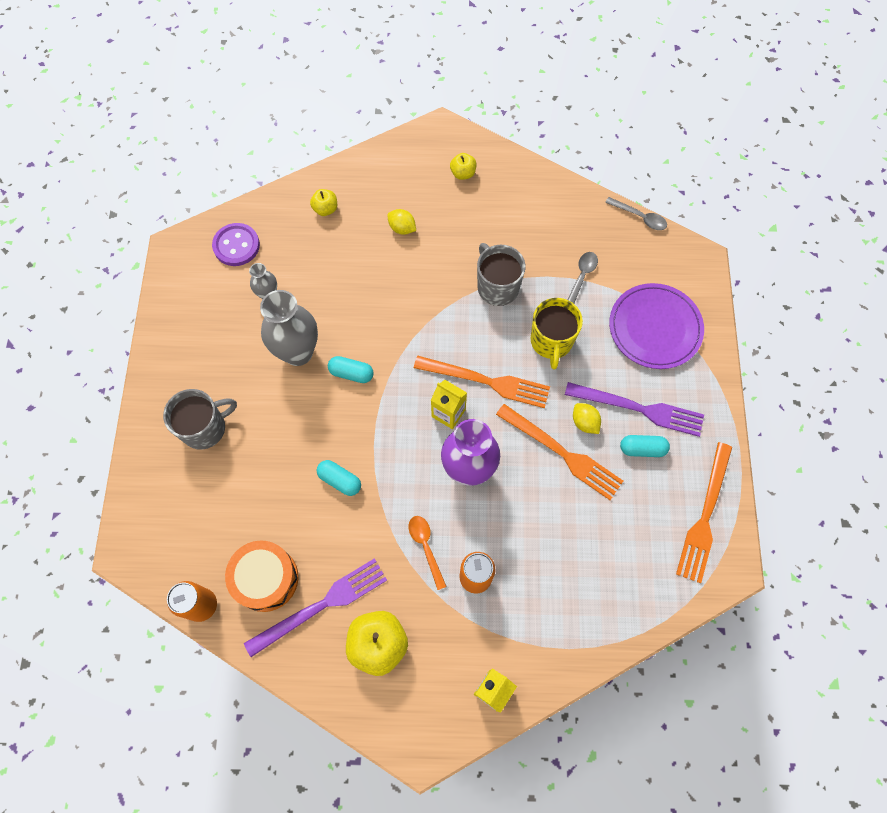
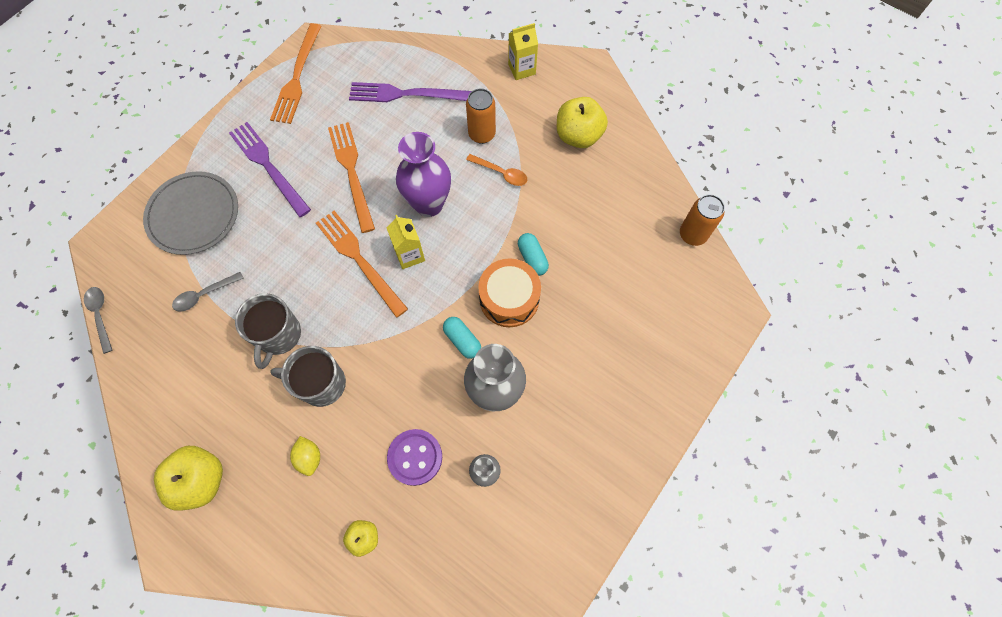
camera: 145 degrees left, 0 degrees up
grey mug [163,389,237,450] -> grey mug moved to [270,346,346,407]
purple button [212,223,260,266] -> purple button moved to [387,429,442,486]
orange drum [225,540,298,612] -> orange drum moved to [478,258,541,327]
purple fork [244,558,387,657] -> purple fork moved to [349,82,472,102]
orange spoon [409,516,447,590] -> orange spoon turned 75 degrees counterclockwise [466,154,527,186]
yellow apple [450,153,476,180] -> yellow apple [154,446,223,511], size x1.85
yellow mug [531,298,583,369] -> none
yellow lemon [573,403,601,434] -> none
purple plate [609,283,704,369] -> grey plate [143,171,238,255]
turquoise capsule [620,435,670,457] -> none
orange fork [676,442,732,583] -> orange fork turned 135 degrees clockwise [270,23,321,124]

